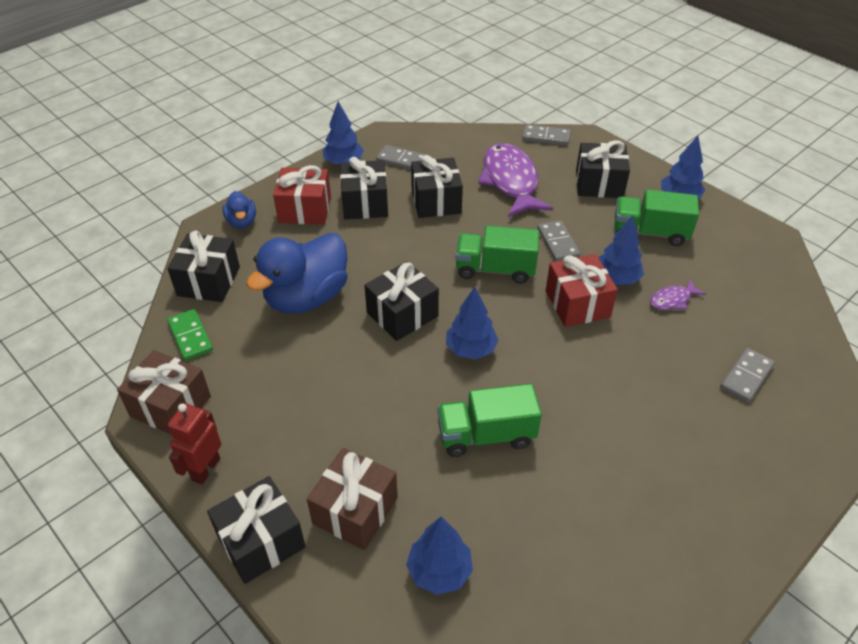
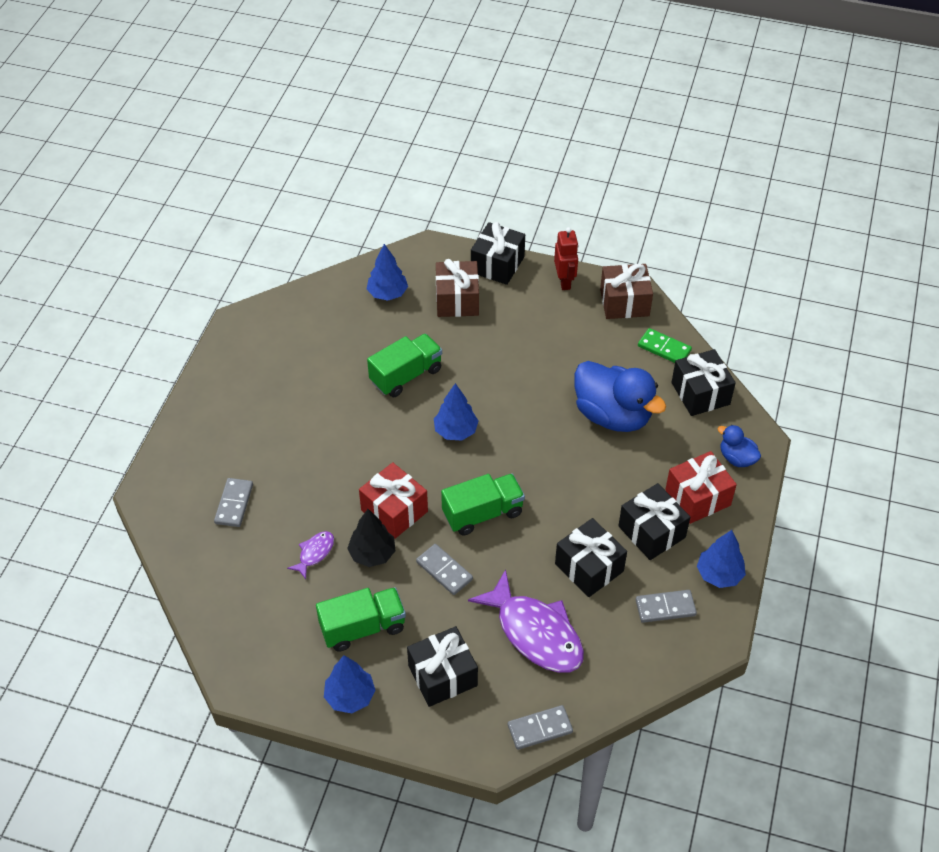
camera: 150 degrees right, 5 degrees up
blue duck [246,233,348,314] -> blue duck turned 120 degrees clockwise [574,361,666,432]
black gift [364,261,439,341] -> none
blue tree [598,215,644,285] -> black tree [347,509,395,567]

